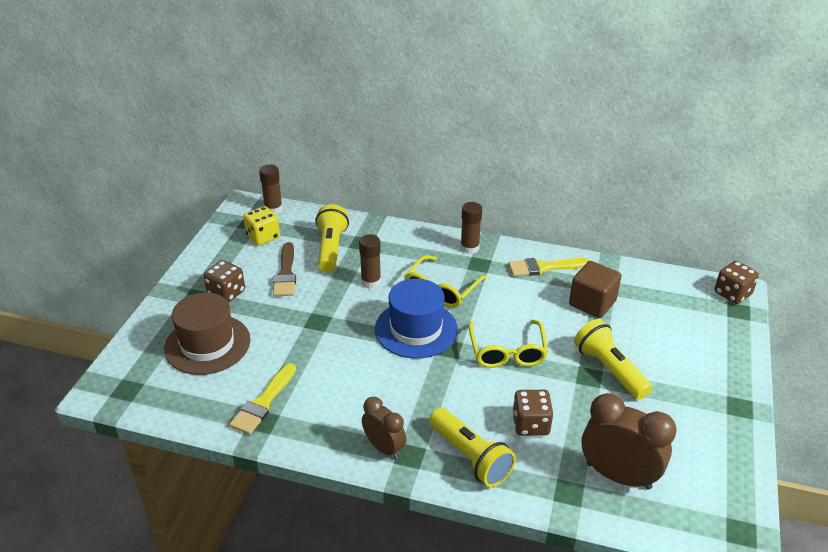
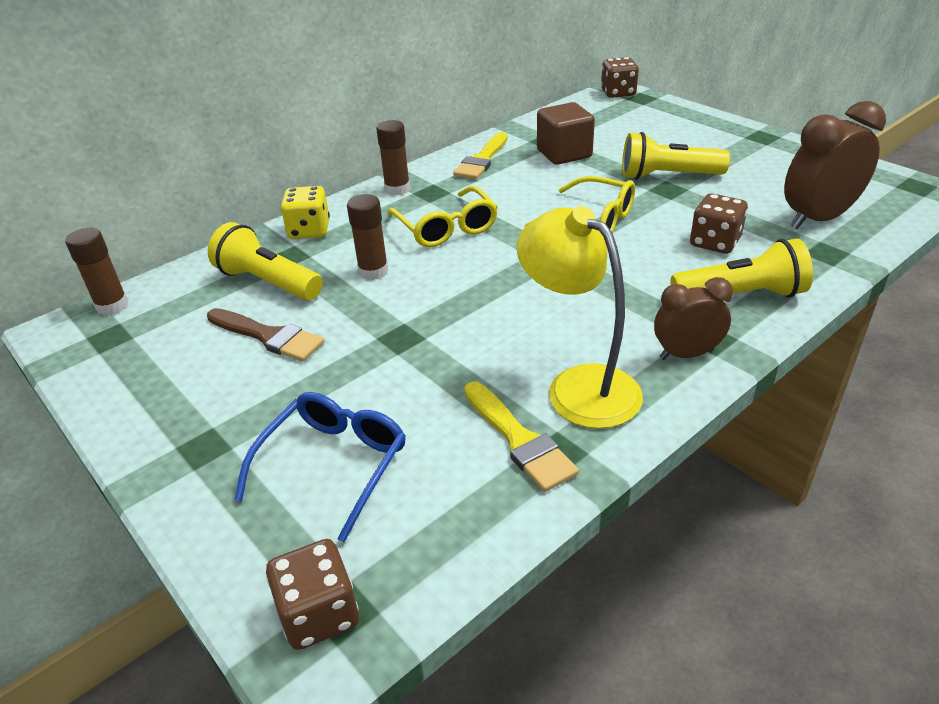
camera: 55 degrees left, 0 degrees up
brown hat [164,293,250,375] -> blue glasses [234,392,406,542]
brown dice [203,260,245,303] -> brown dice moved to [266,539,359,650]
yellow dice [243,206,280,246] -> yellow dice moved to [281,186,330,239]
blue hat [375,278,458,359] -> none
none -> yellow lamp [517,206,643,429]

